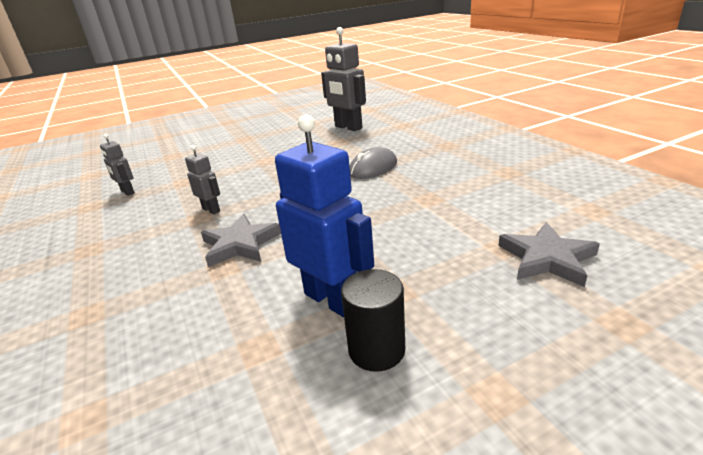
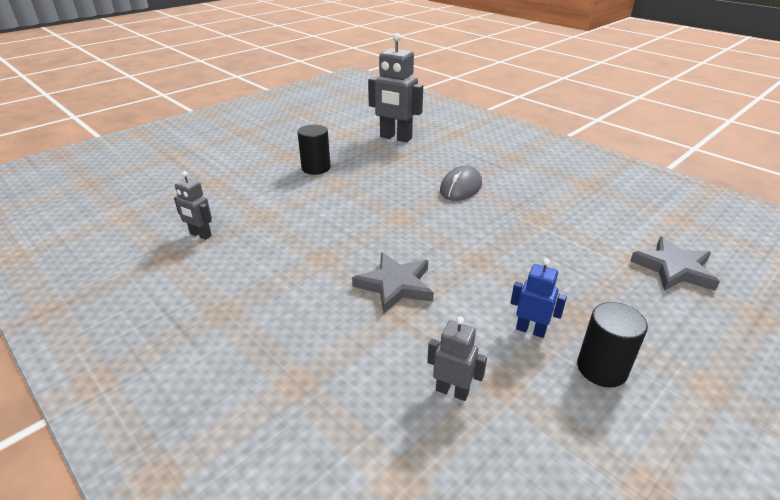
camera: 20 degrees left, 5 degrees up
grey robot [185,145,220,214] -> grey robot moved to [427,316,487,401]
blue robot [275,114,374,317] -> blue robot [511,258,567,338], size x0.52
none -> black cylinder [298,125,331,175]

